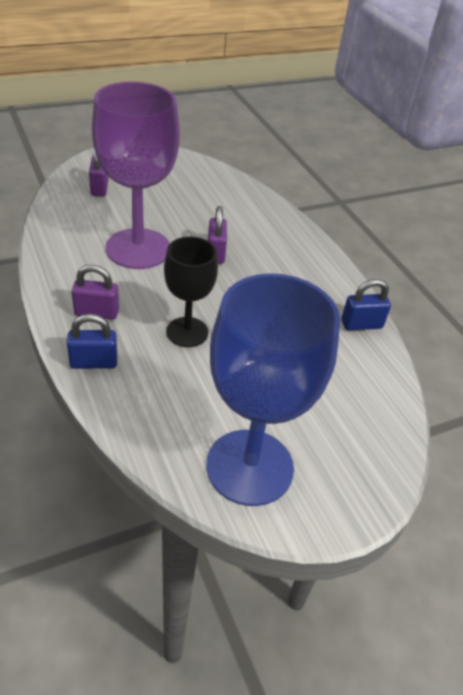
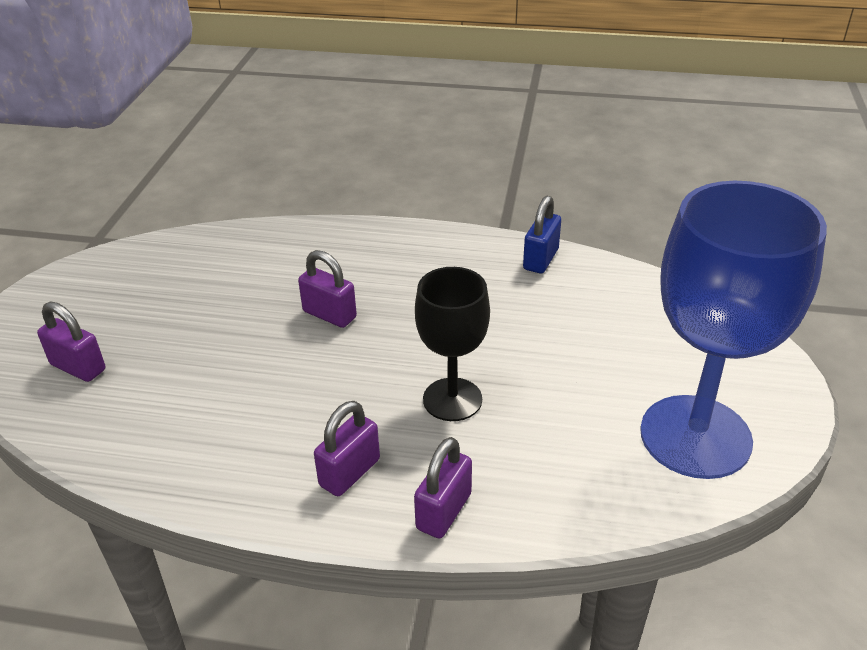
camera: 50 degrees left, 5 degrees down
blue padlock [67,314,117,369] -> purple padlock [414,437,472,538]
purple goblet [92,81,180,269] -> none

